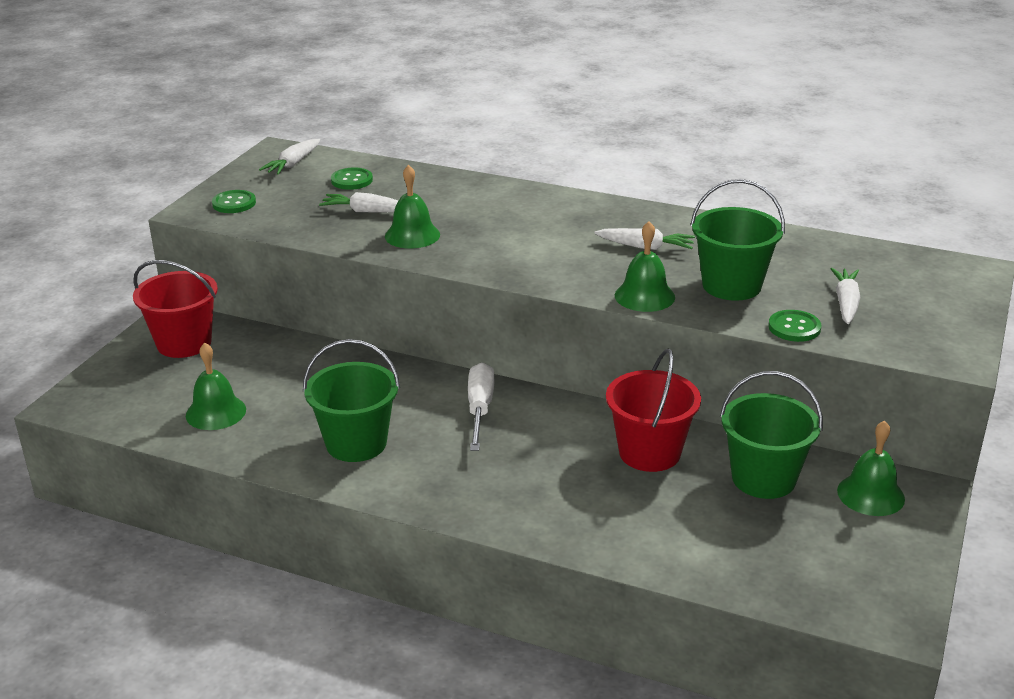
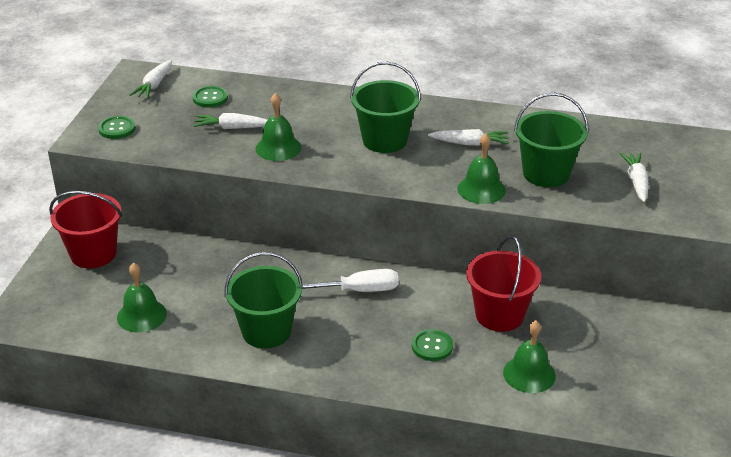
camera: 10 degrees left, 5 degrees up
white screwdriver [468,363,494,451] -> white screwdriver turned 90 degrees clockwise [302,269,399,292]
green bucket [720,371,823,499] -> green bucket moved to [350,61,421,153]
green button [768,310,821,342] -> green button moved to [412,329,453,361]
green bell [837,420,905,516] -> green bell moved to [503,320,556,393]

